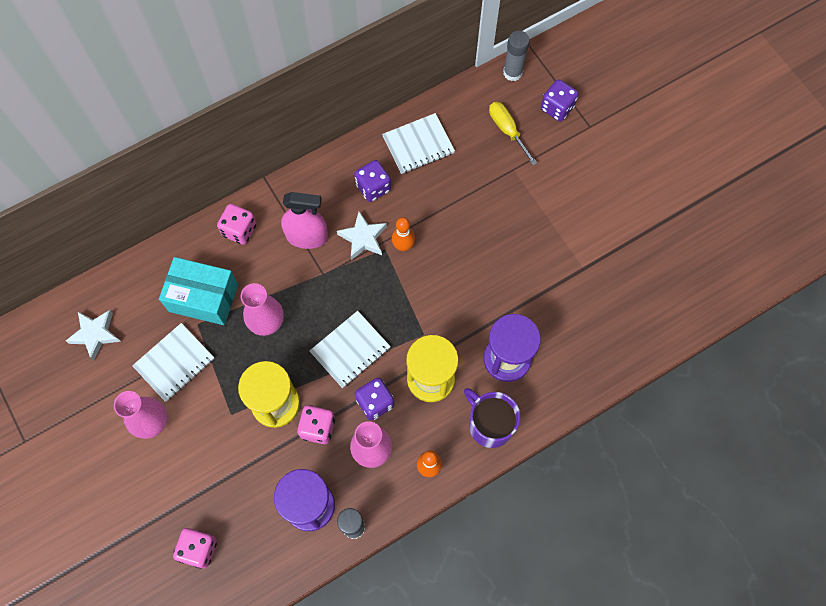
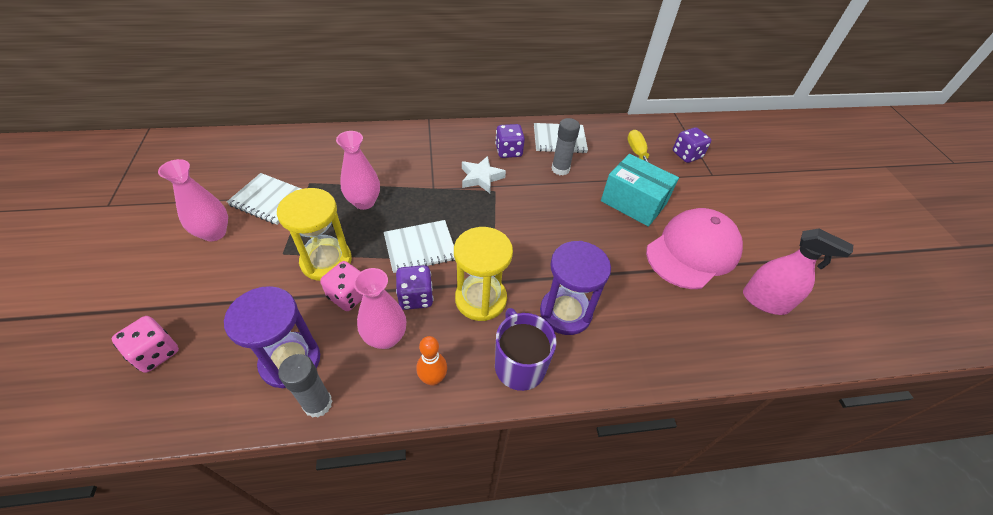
camera: 20 degrees right, 20 degrees down
white star [66,310,121,361] -> none
white notebook [132,323,215,402] -> white notebook turned 45 degrees clockwise [227,173,301,225]
turquoise box [159,257,238,325] -> turquoise box moved to [601,154,679,227]
pink dice [217,204,257,245] -> none
pink spray bottle [281,192,328,249] -> pink spray bottle moved to [743,228,853,315]
orange bowling pin [392,217,415,251] -> none
grey glue stick [503,31,530,81] -> grey glue stick moved to [552,118,580,175]
none -> pink cap [646,208,743,289]

